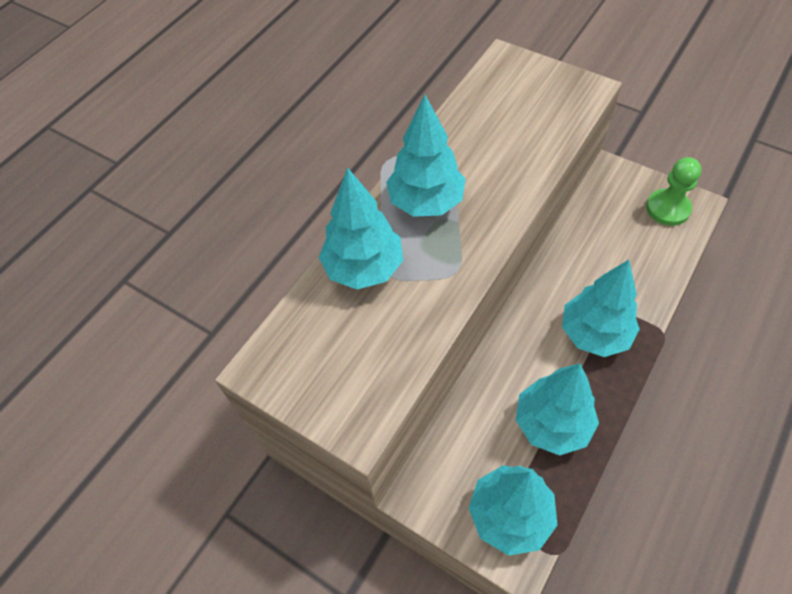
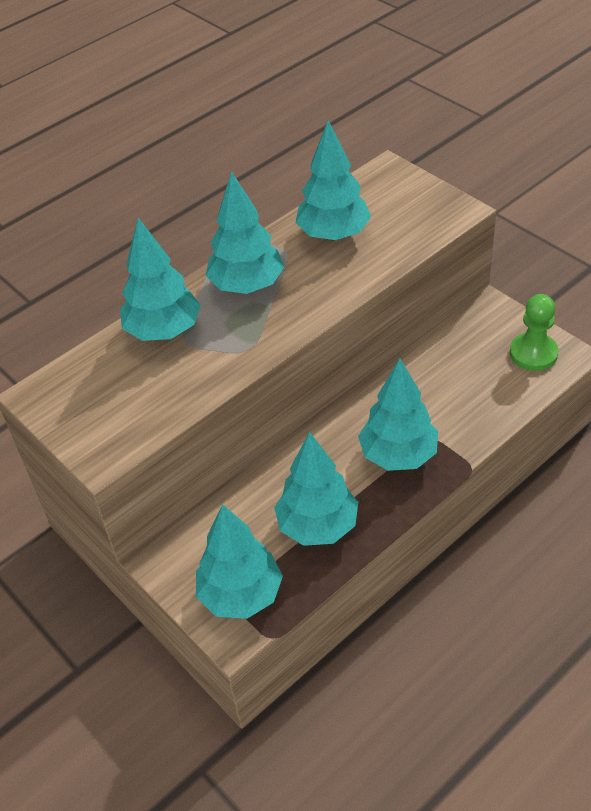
camera: 15 degrees right, 10 degrees down
none -> turquoise tree [295,120,371,241]

